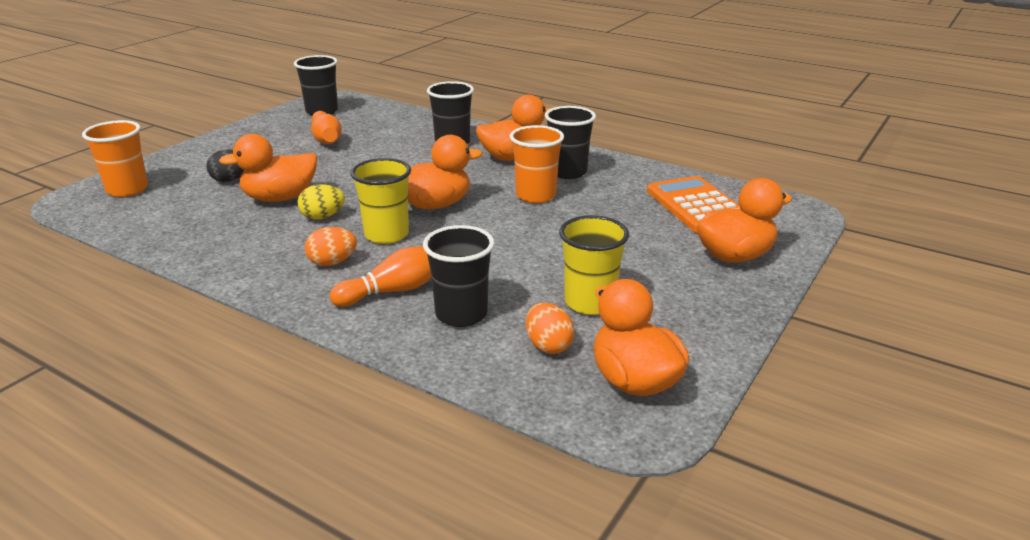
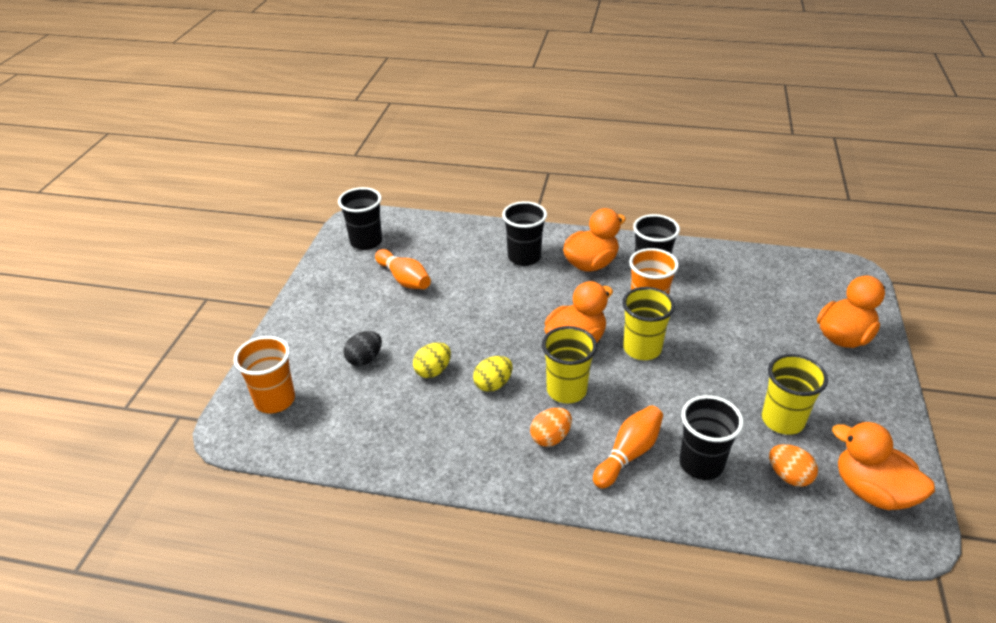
camera: 20 degrees left, 10 degrees up
orange duck [219,134,317,202] -> yellow egg [413,342,451,378]
orange calculator [647,176,740,233] -> none
none -> yellow cup [622,287,675,360]

